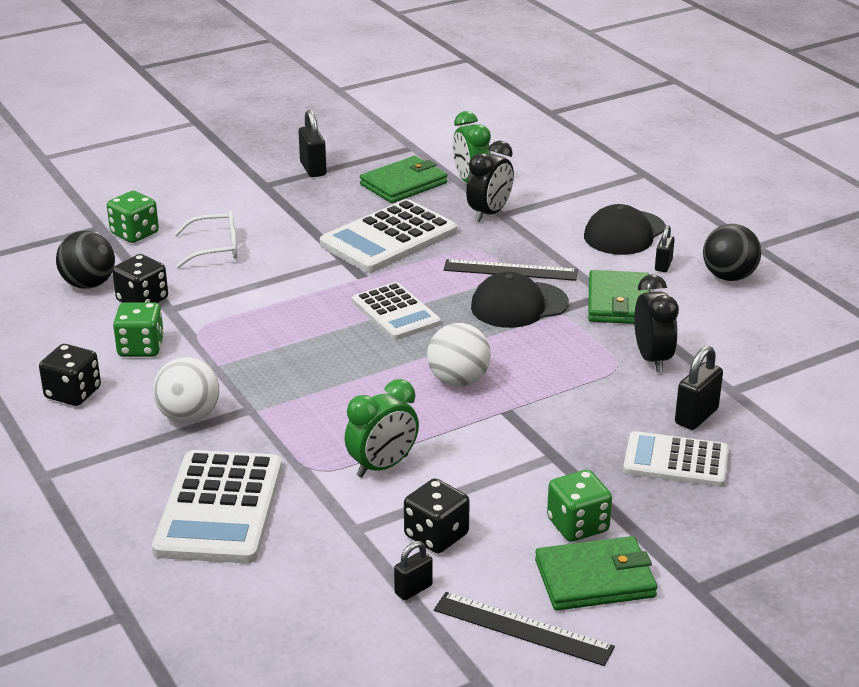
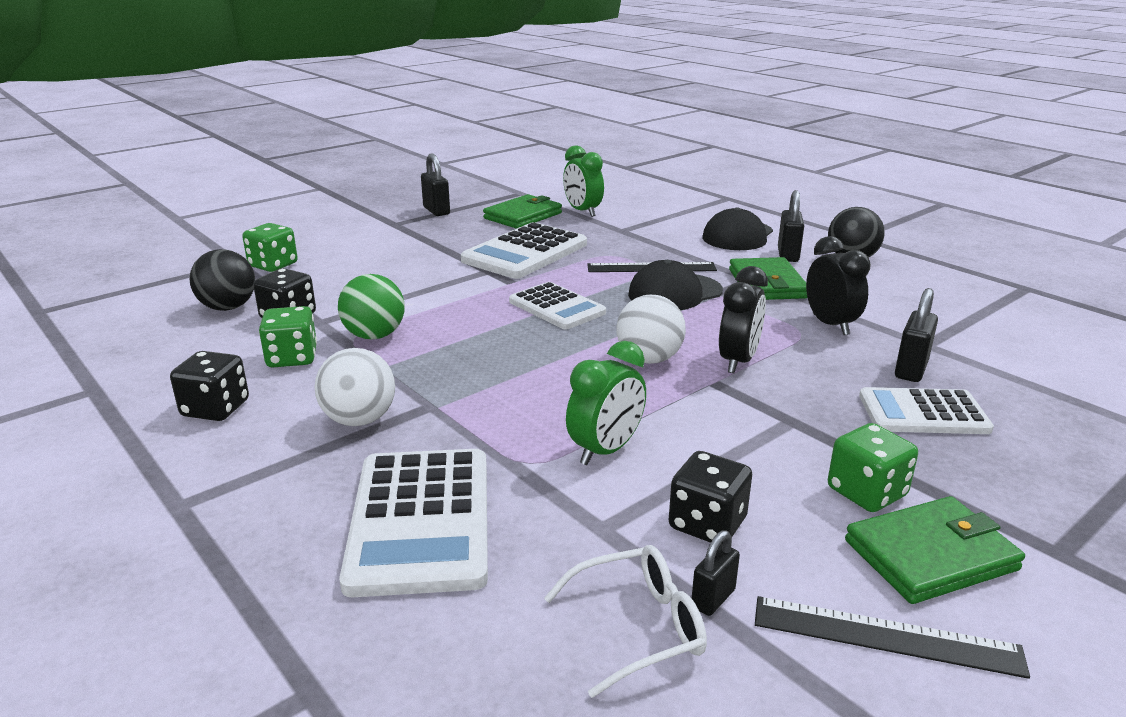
camera: 10 degrees left, 5 degrees down
white glasses [174,211,237,268] -> white glasses moved to [544,545,707,698]
black clock [466,141,514,222] -> black clock moved to [719,266,768,373]
black padlock [655,225,675,272] -> black padlock [778,190,804,262], size x1.57
none -> green ball [338,274,405,339]

